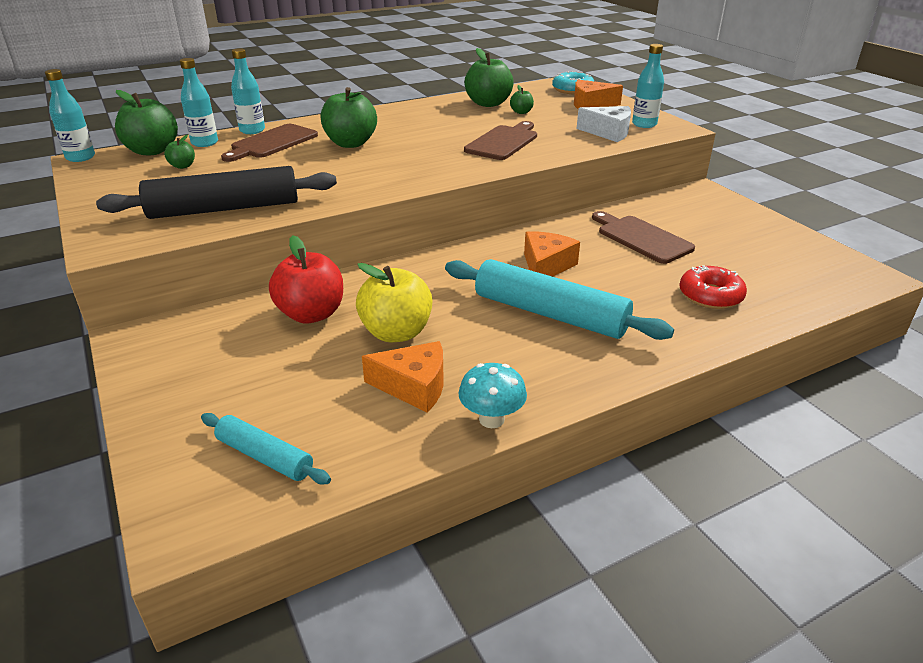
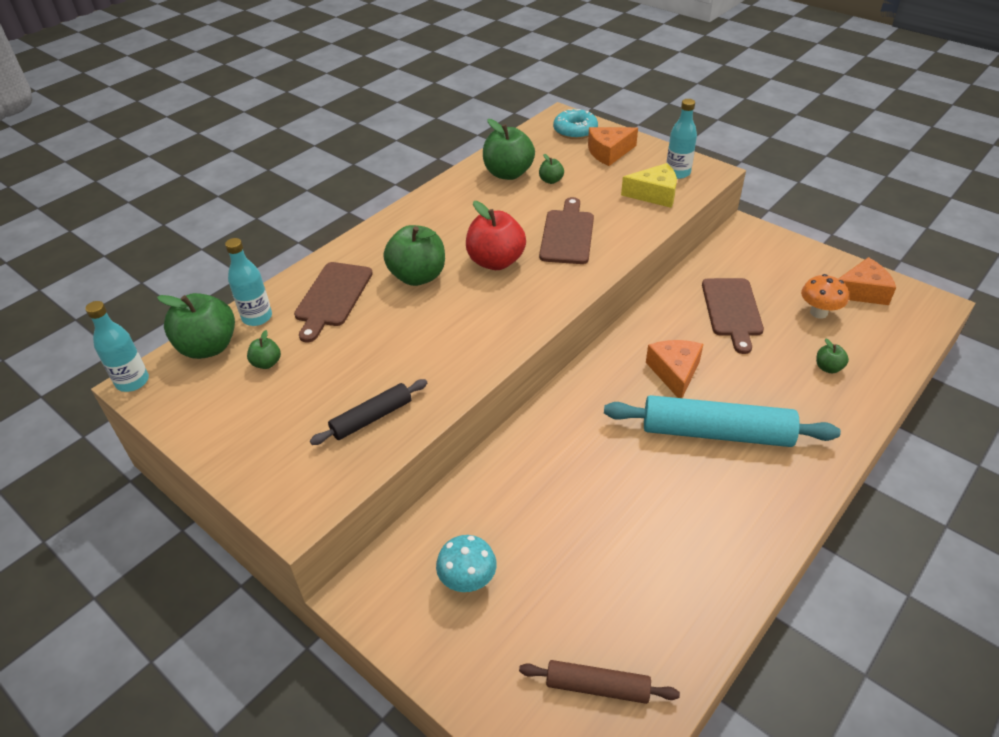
camera: 20 degrees left, 10 degrees up
black rolling pin [96,166,337,219] -> black rolling pin [310,379,427,445], size x0.54
turquoise rolling pin [201,413,331,484] -> brown rolling pin [519,660,680,704]
turquoise bottle [231,48,265,134] -> none
red apple [269,235,343,324] -> red apple moved to [466,201,526,270]
yellow apple [356,263,433,342] -> none
orange cheese [362,341,444,413] -> orange cheese moved to [838,257,896,305]
turquoise mushroom [458,363,527,428] -> turquoise mushroom moved to [436,535,497,592]
white cheese [577,106,631,142] -> yellow cheese [621,163,677,208]
brown cutting board [592,211,695,264] -> brown cutting board turned 120 degrees counterclockwise [702,278,764,354]
red donut [679,265,747,309] -> green apple [816,338,849,373]
none -> orange mushroom [801,274,849,319]

